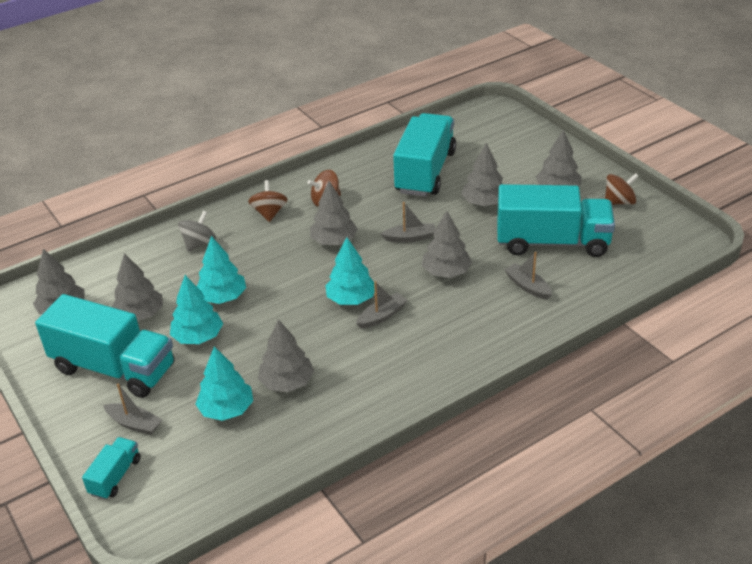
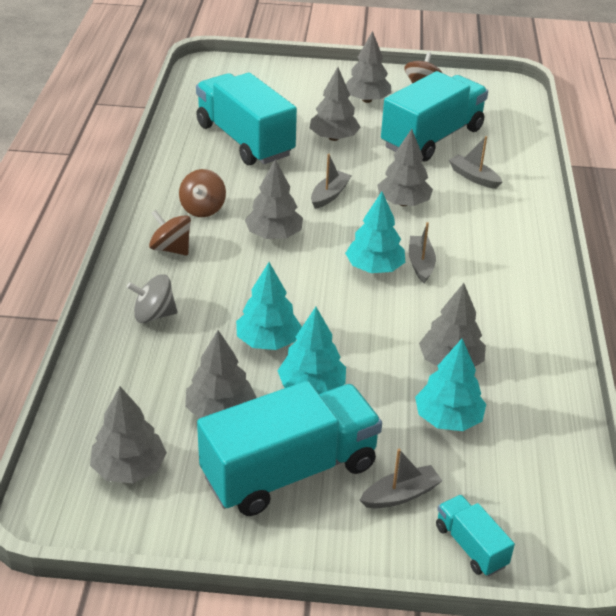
camera: 55 degrees left, 0 degrees up
grey spinning top [178,211,216,252] -> grey spinning top turned 75 degrees counterclockwise [127,274,177,323]
grey boat [504,252,552,300] -> grey boat turned 45 degrees clockwise [449,136,502,189]

